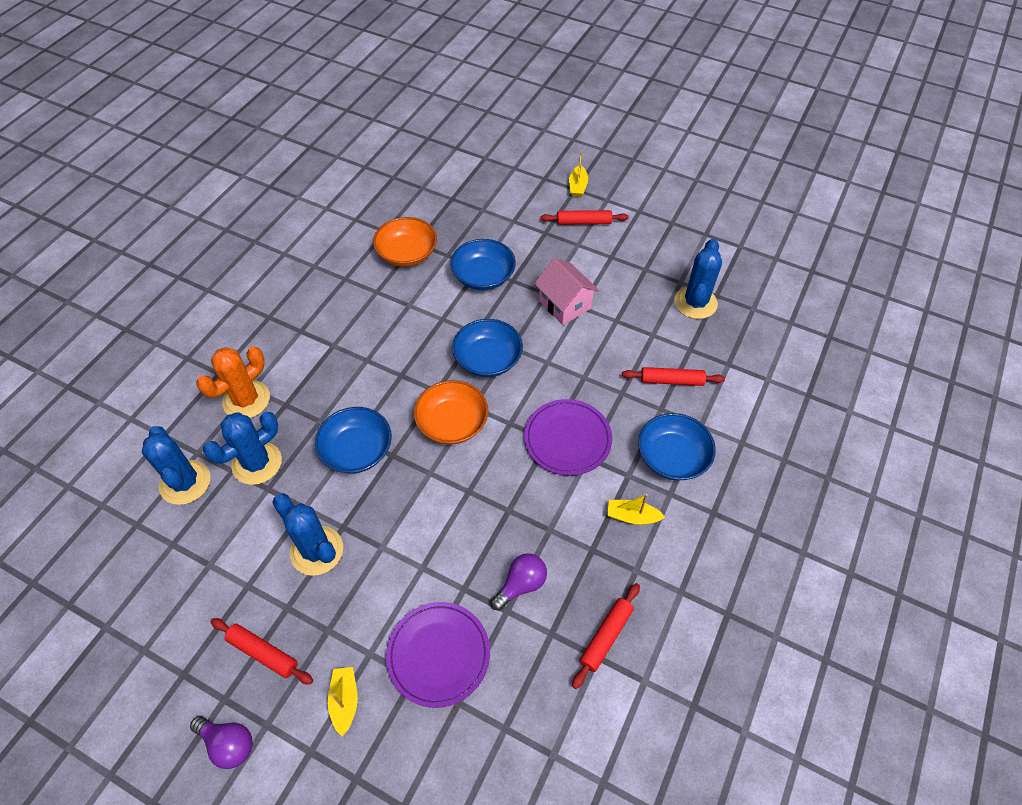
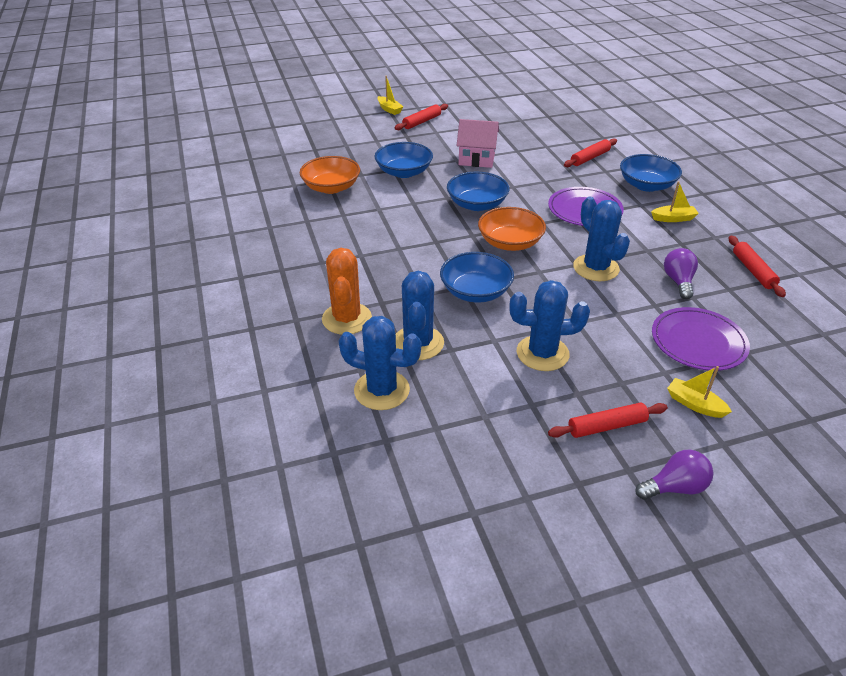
camera: 45 degrees left, 15 degrees down
yellow boat [607,494,665,525] -> yellow boat turned 150 degrees counterclockwise [651,181,699,222]
blue cactus [674,239,722,319] -> blue cactus moved to [573,197,630,281]

